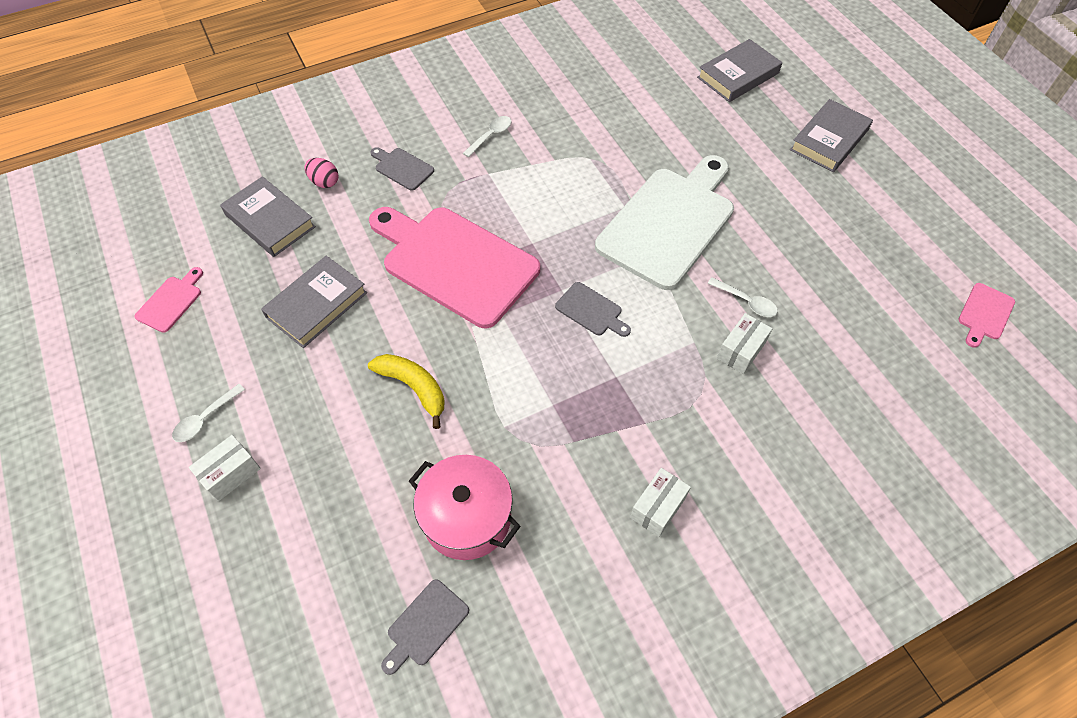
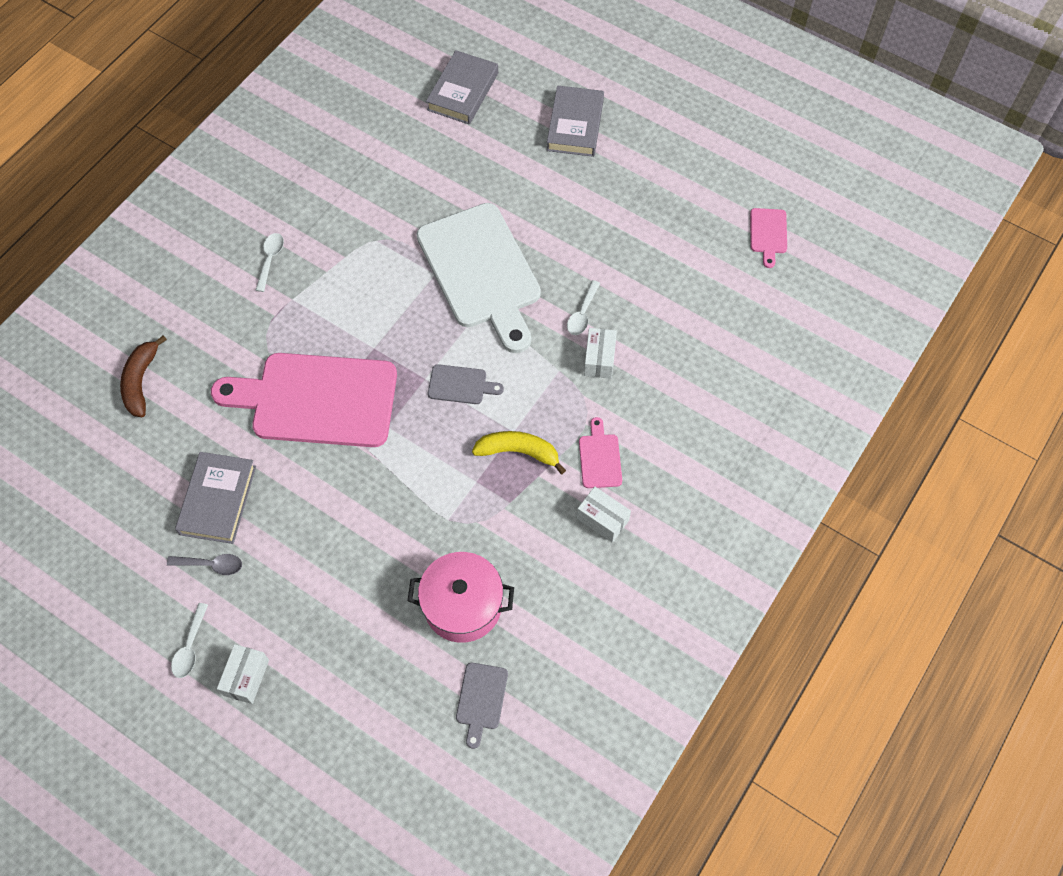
camera: 30 degrees left, 5 degrees up
pink cutting board [135,267,203,333] -> pink cutting board moved to [579,417,622,488]
grey book [220,176,316,257] -> none
pink egg [304,158,338,188] -> brown banana [120,335,167,417]
yellow banana [368,354,445,429] -> yellow banana moved to [472,431,566,474]
grey cutting board [370,147,434,191] -> none
white cutting board [595,155,734,290] -> white cutting board turned 150 degrees clockwise [417,203,541,353]
white box [630,468,691,537] -> white box turned 60 degrees counterclockwise [577,487,631,543]
white spoon [707,277,778,317] -> white spoon turned 105 degrees clockwise [567,280,600,335]
none -> grey spoon [167,554,242,575]

